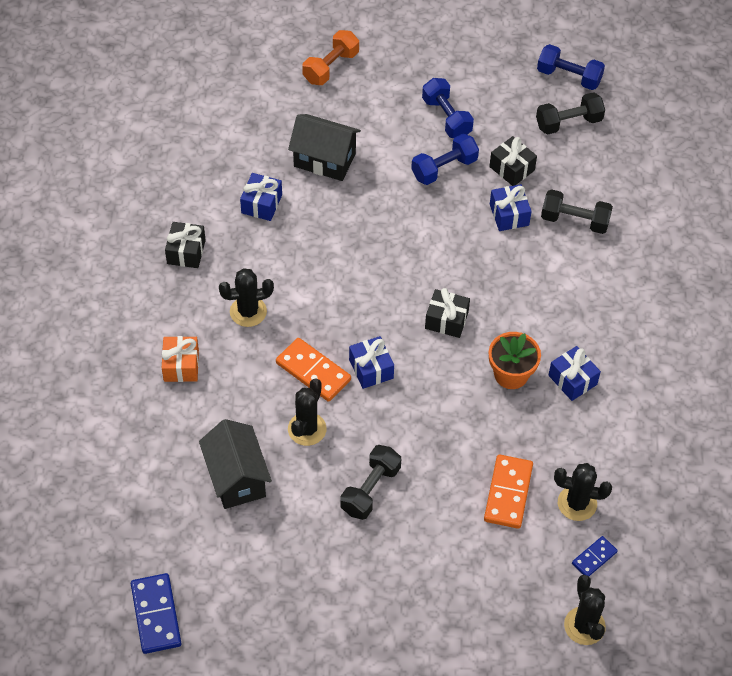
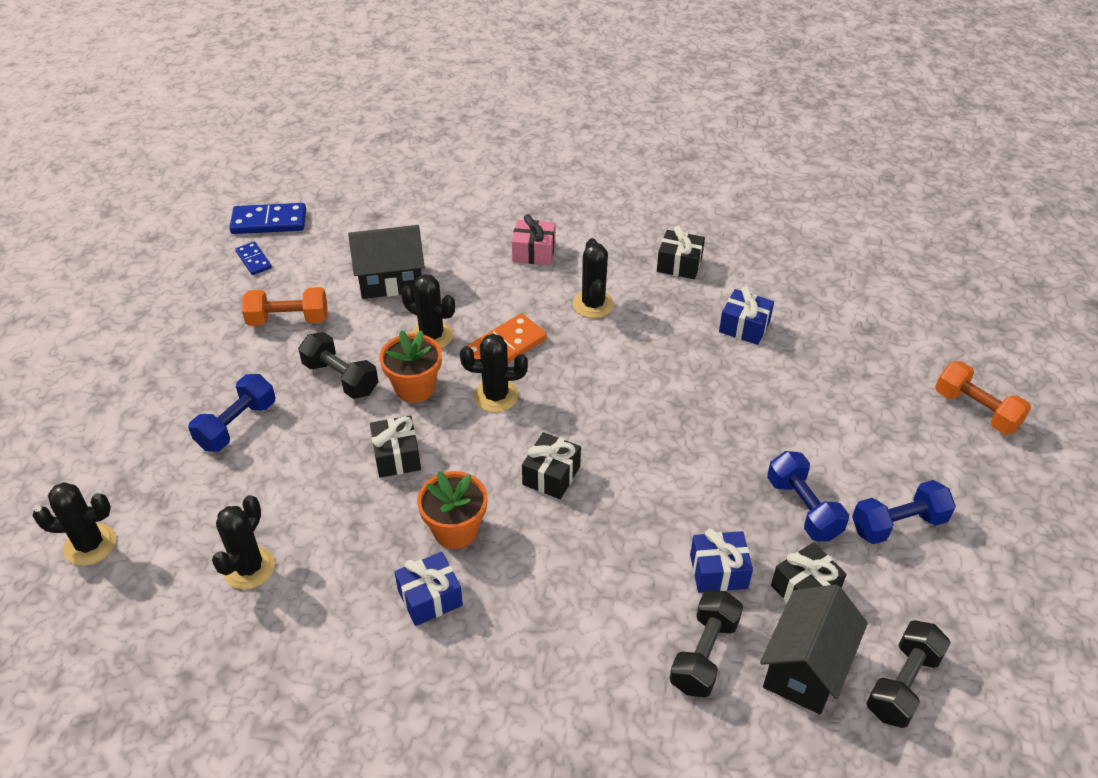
camera: 100 degrees right, 10 degrees down
orange gift [162,336,199,382] -> pink gift [512,214,555,265]
black house [288,114,361,181] -> black house moved to [760,584,868,714]
blue gift [349,336,394,389] -> black cactus [460,334,528,412]
orange domino [484,454,533,529] -> none
black dumbbell [536,92,605,135] -> black dumbbell turned 45 degrees clockwise [866,620,951,728]
blue dumbbell [537,44,605,90] -> blue dumbbell moved to [188,374,276,452]
blue domino [572,536,618,576] -> blue domino moved to [235,242,272,275]
none -> orange dumbbell [242,287,327,326]
none -> black gift [370,416,421,478]
none -> orange flower pot [379,330,442,403]

